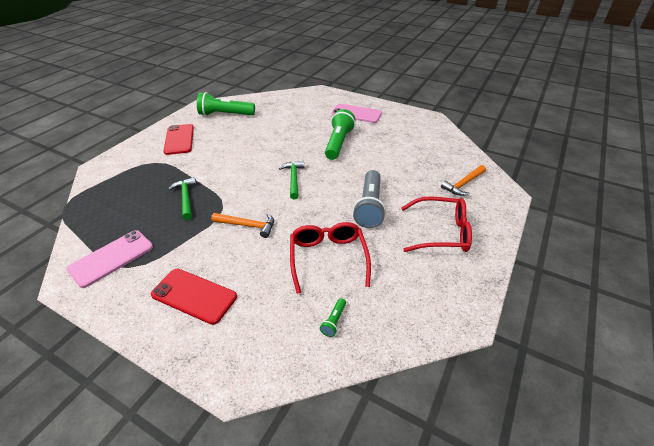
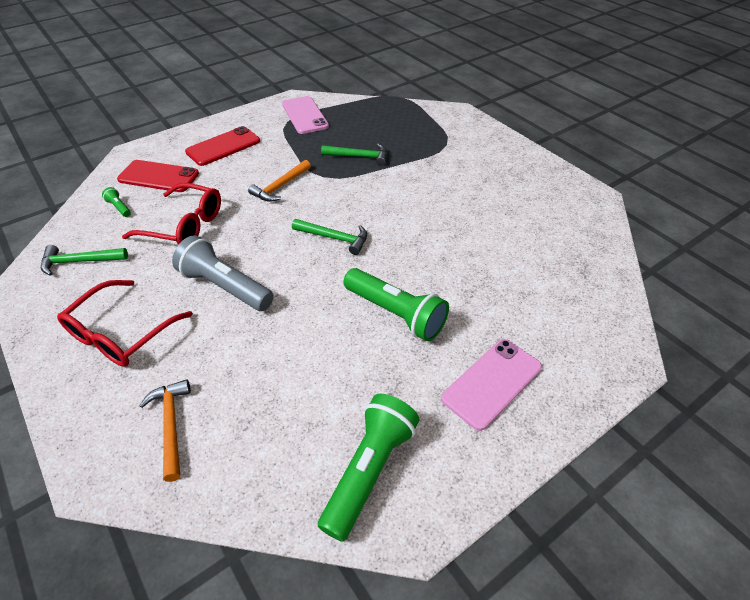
camera: 115 degrees right, 5 degrees up
red phone [163,124,194,155] -> red phone moved to [117,160,199,192]
green flashlight [197,92,255,116] -> green flashlight moved to [318,394,420,542]
none -> green hammer [41,245,128,276]

